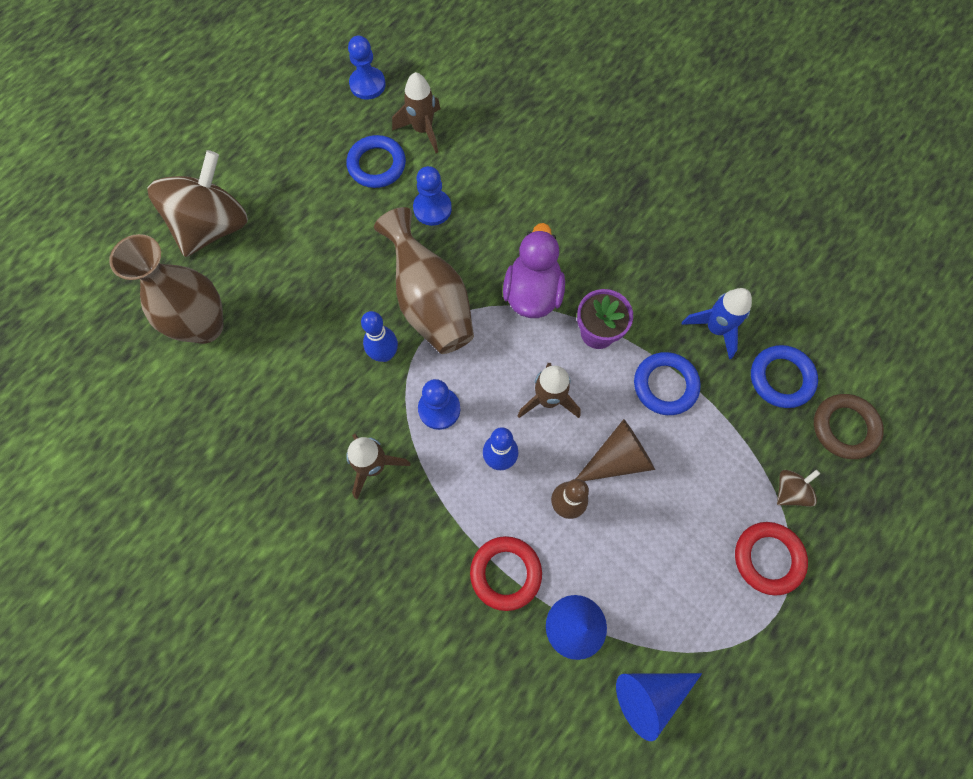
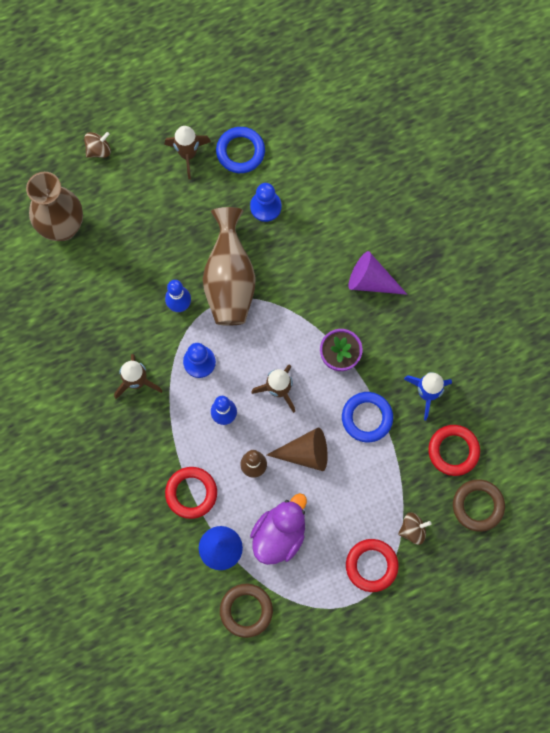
camera: 25 degrees right, 5 degrees up
brown spinning top [147,150,248,257] -> brown spinning top [84,132,111,158], size x0.43
blue pawn [348,35,386,100] -> none
brown rocket [392,72,441,153] -> brown rocket moved to [165,126,211,179]
purple duck [503,223,565,318] -> purple duck moved to [250,493,307,565]
blue cone [616,673,702,741] -> brown ring [220,584,273,638]
blue ring [751,345,818,408] -> red ring [428,425,480,476]
none -> purple cone [349,251,407,295]

